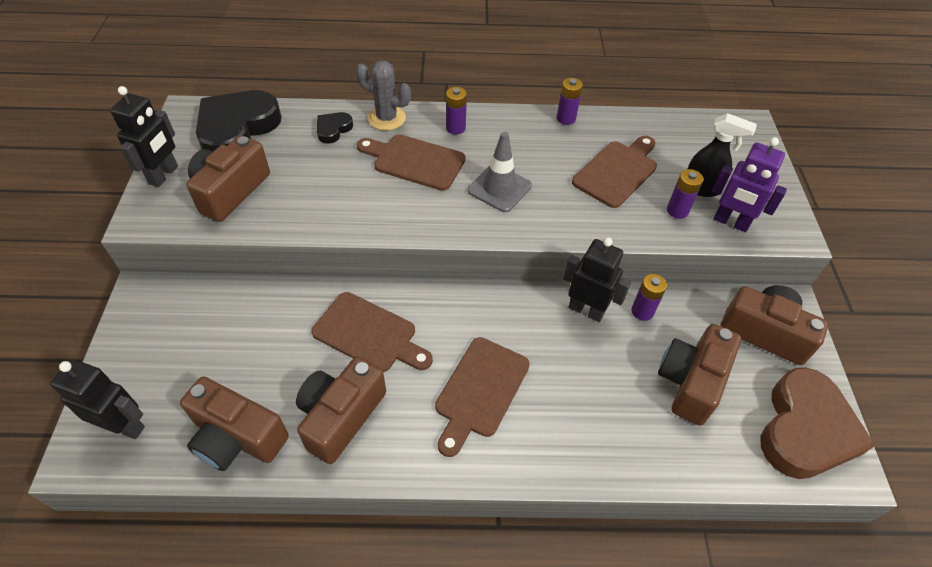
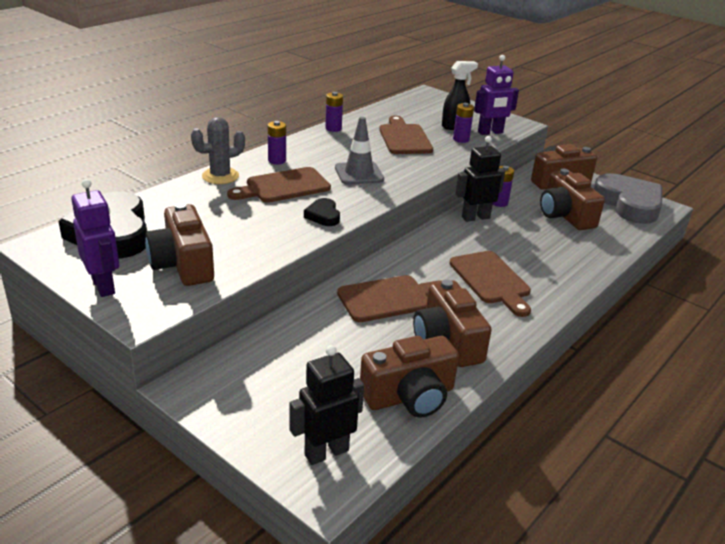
camera: 50 degrees left, 20 degrees down
black robot [110,86,178,187] -> purple robot [71,179,119,297]
black heart [317,112,353,144] -> black heart moved to [304,198,340,226]
brown heart [761,367,876,479] -> grey heart [594,173,662,224]

